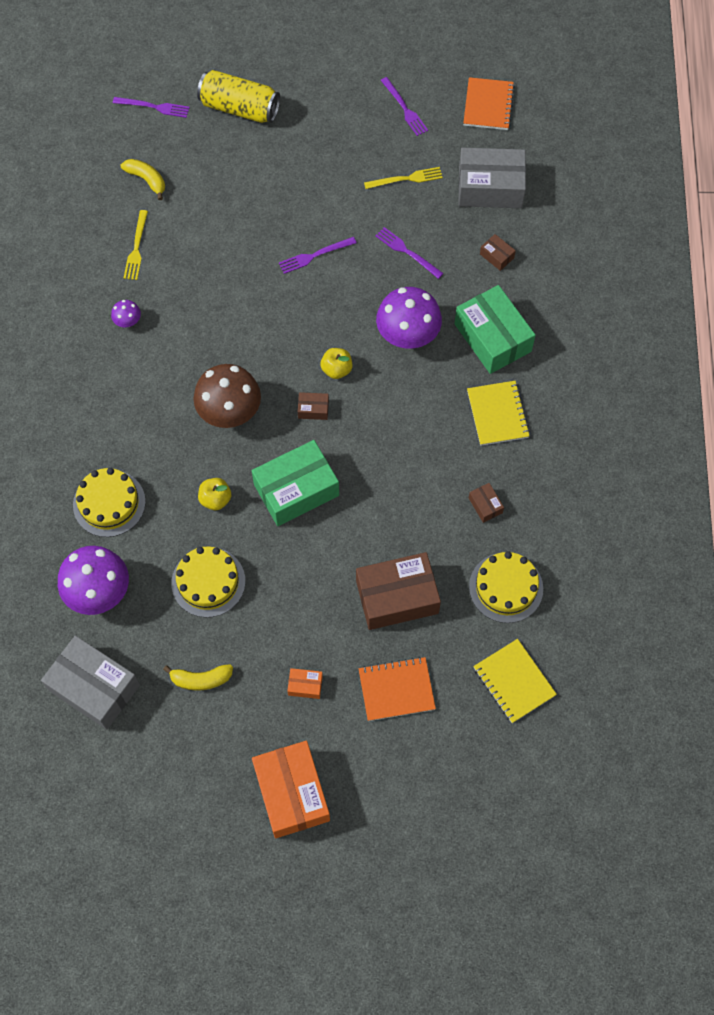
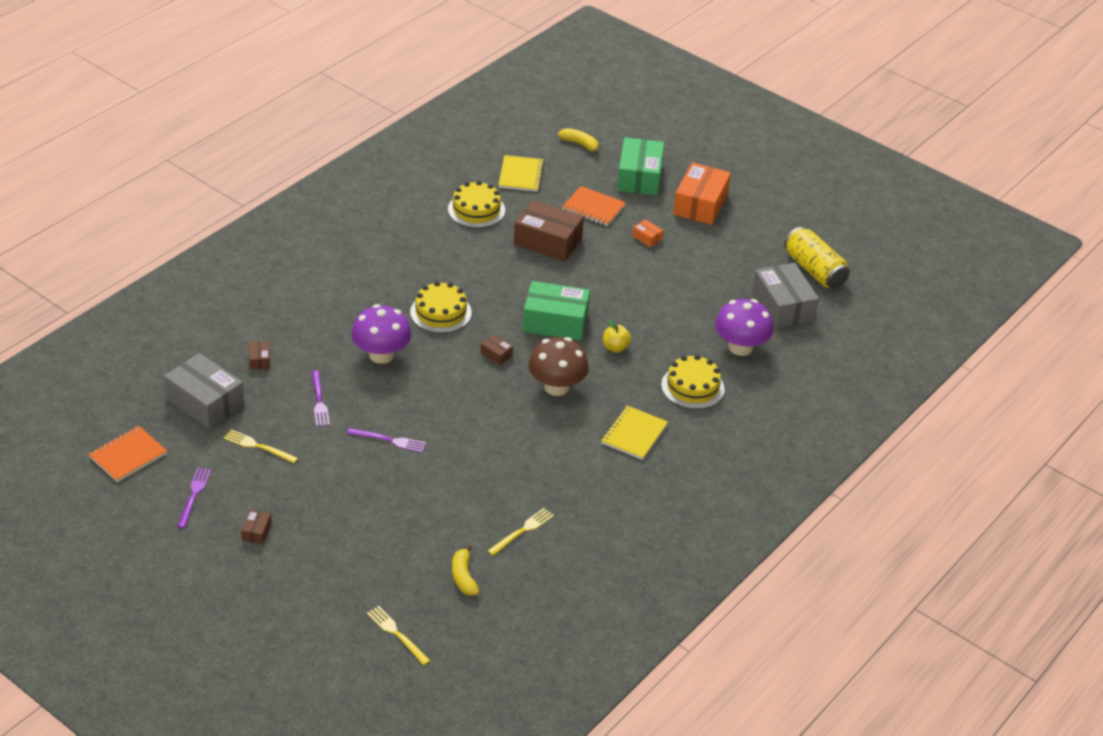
camera: 145 degrees left, 25 degrees down
purple mushroom [111,300,141,327] -> none
purple fork [113,97,190,118] -> yellow fork [367,606,431,665]
yellow banana [163,664,233,691] -> yellow banana moved to [558,128,599,154]
yellow cake [171,546,245,617] -> yellow cake moved to [410,281,472,333]
yellow can [197,70,280,123] -> yellow can moved to [784,227,850,289]
yellow apple [320,348,352,379] -> none
green box [454,285,536,374] -> green box moved to [617,137,664,196]
yellow notebook [467,381,530,446] -> yellow notebook moved to [601,406,668,460]
brown box [469,483,504,523] -> brown box moved to [241,510,272,544]

